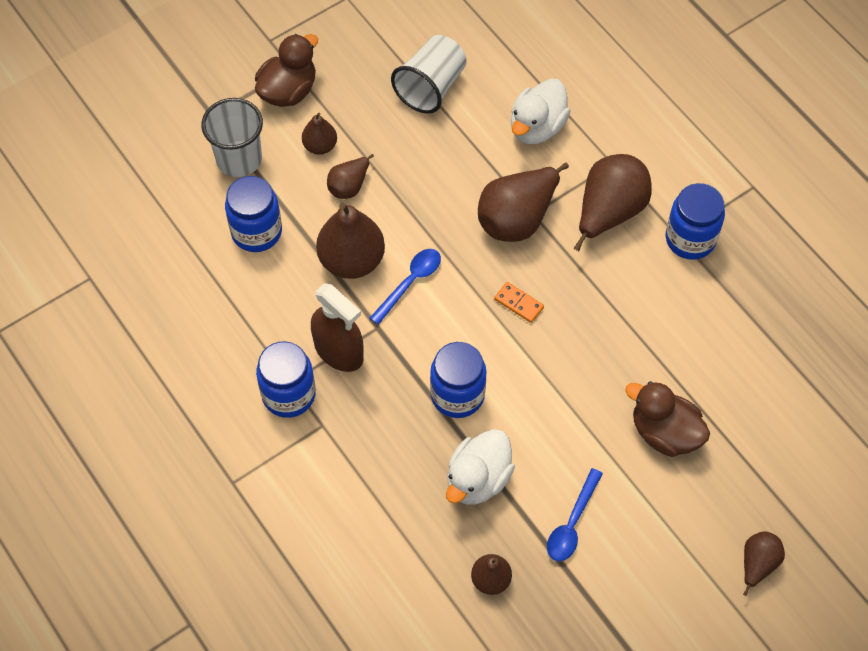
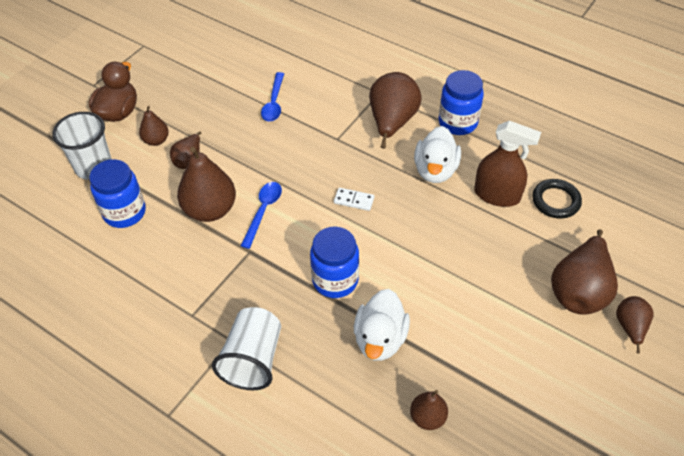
camera: 20 degrees left, 10 degrees down
blue jar [256,341,316,418] -> none
brown spray bottle [311,283,364,372] -> brown spray bottle moved to [474,121,541,207]
white cup [391,35,467,114] -> white cup moved to [212,307,281,390]
brown pear [478,163,569,242] -> brown pear moved to [551,229,618,315]
orange domino [494,282,544,323] -> white domino [334,188,374,211]
white duck [511,79,571,144] -> white duck moved to [414,126,461,183]
blue spoon [547,468,603,561] -> blue spoon moved to [261,72,284,121]
brown duck [625,381,710,457] -> none
none -> black ring [532,179,582,219]

